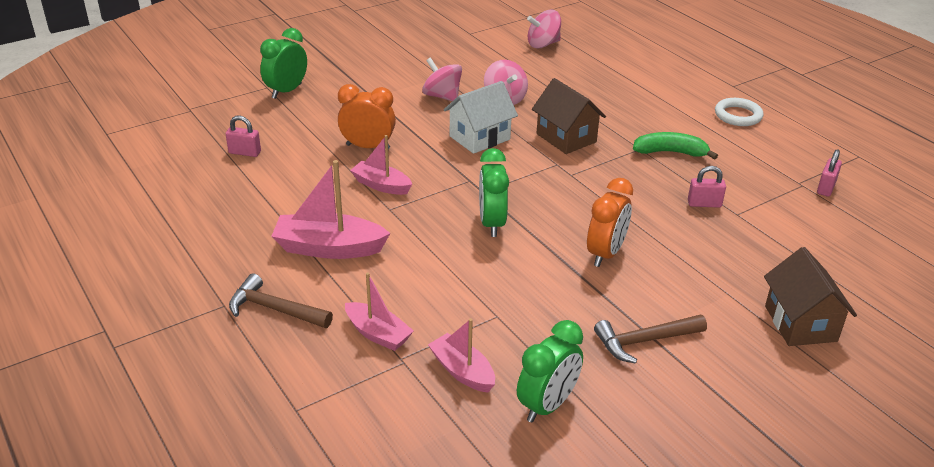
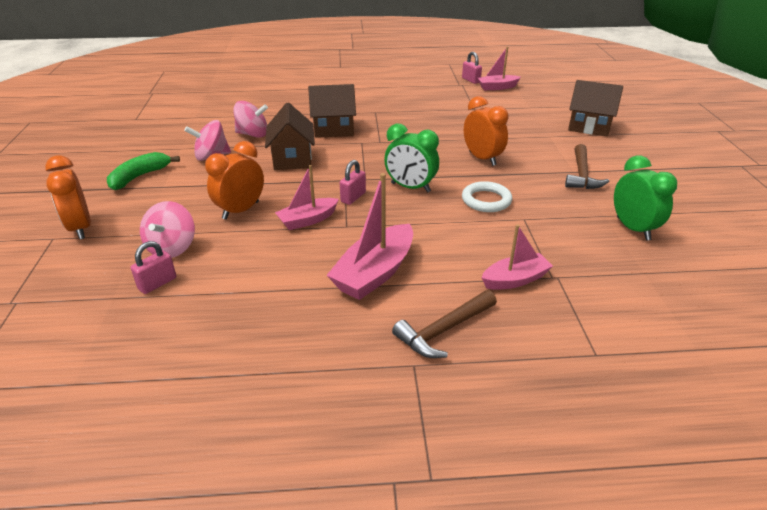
camera: 60 degrees left, 0 degrees up
green clock [260,28,307,99] -> orange clock [45,155,91,239]
pink boat [428,318,495,393] -> pink boat moved to [478,47,521,90]
white house [444,81,518,154] -> brown house [265,102,315,170]
pink spinning top [527,10,561,49] -> pink spinning top moved to [140,201,195,258]
green banana [633,132,718,160] -> green banana moved to [107,152,180,190]
pink padlock [688,166,726,208] -> pink padlock moved to [340,160,366,205]
white ring [715,98,763,126] -> white ring moved to [462,181,512,212]

